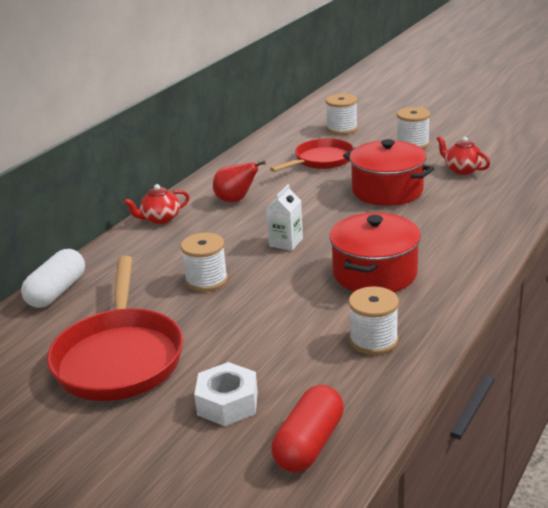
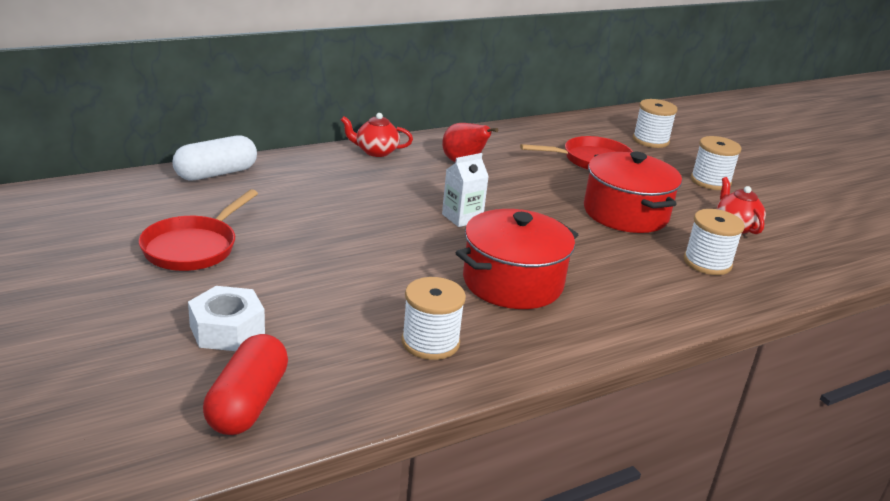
camera: 25 degrees right, 0 degrees up
red pan [47,256,183,401] -> red pan [139,189,258,271], size x0.65
white spool [181,233,228,292] -> white spool moved to [684,209,745,275]
red capsule [272,385,344,472] -> red capsule turned 45 degrees counterclockwise [203,334,288,435]

